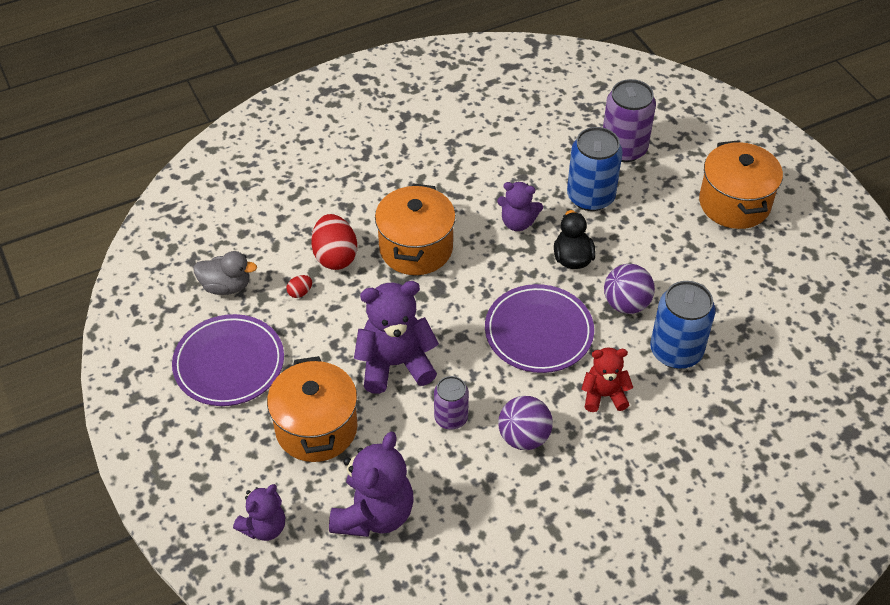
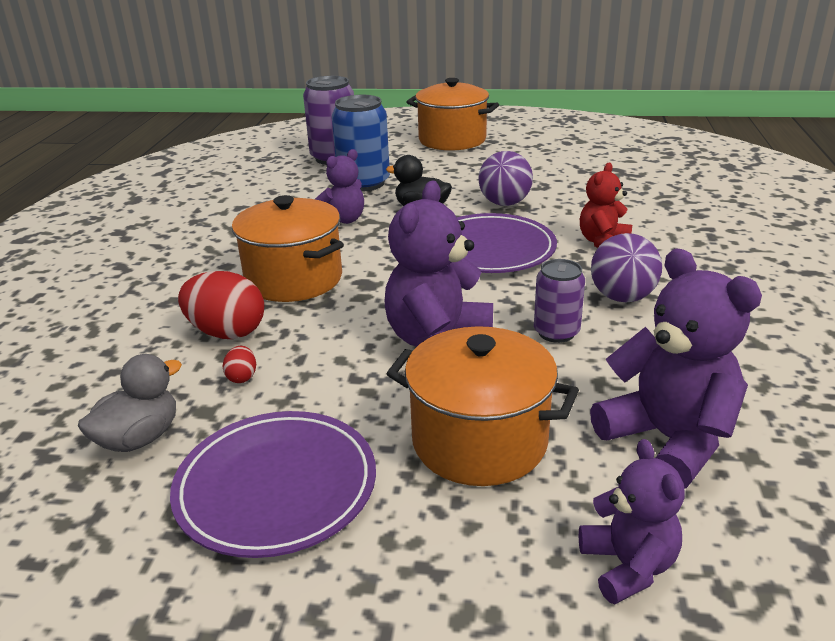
camera: 55 degrees left, 20 degrees down
blue can [650,281,715,369] -> none

